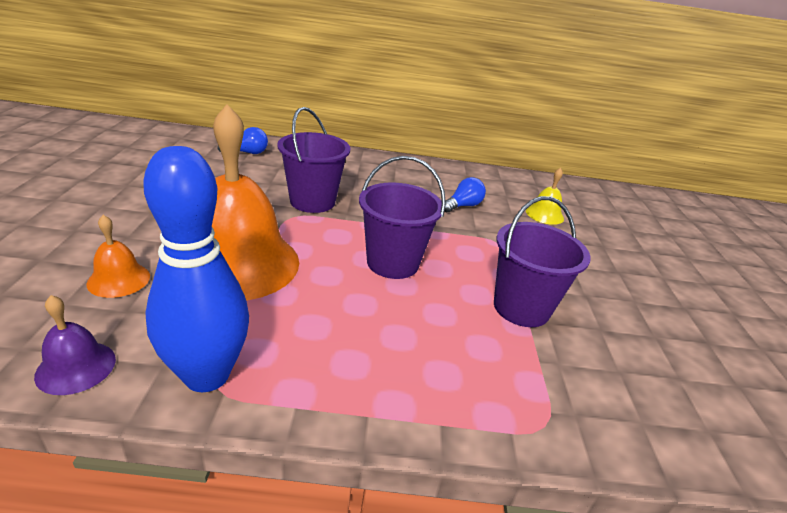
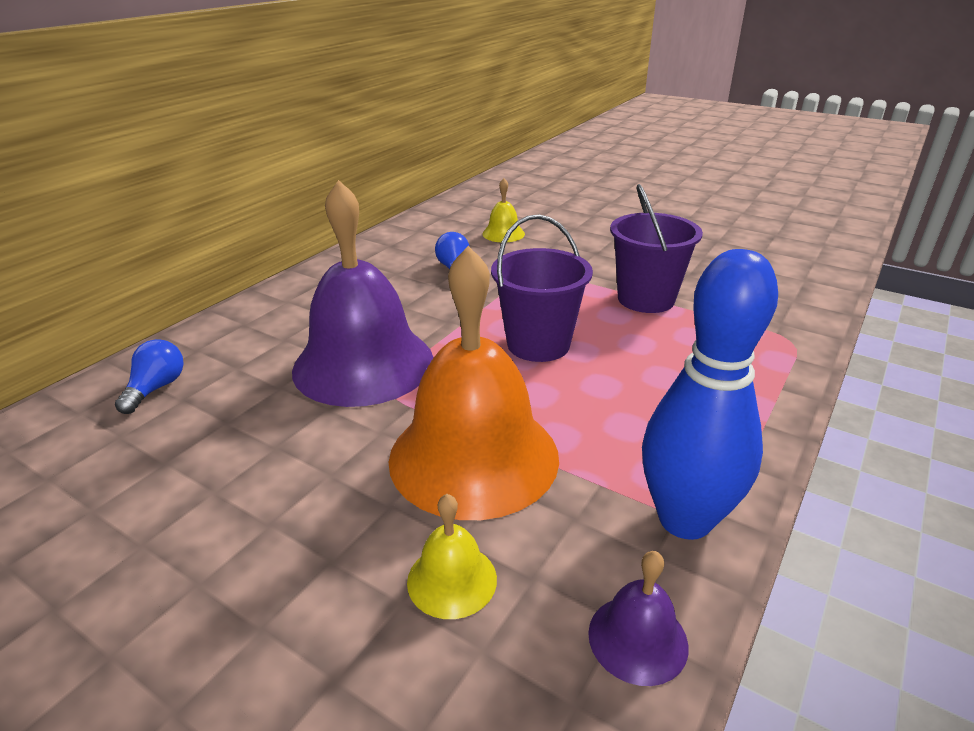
camera: 55 degrees left, 0 degrees up
orange bell [87,215,150,298] -> yellow bell [407,494,497,619]
purple bucket [277,107,350,213] -> purple bell [292,180,434,407]

